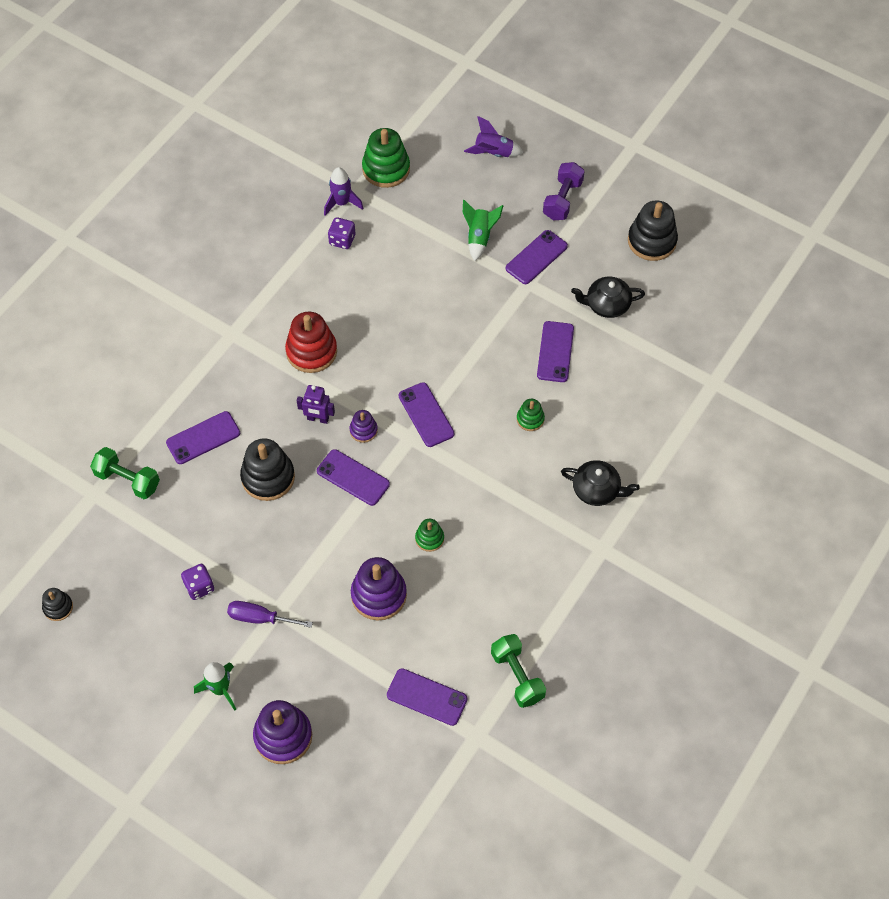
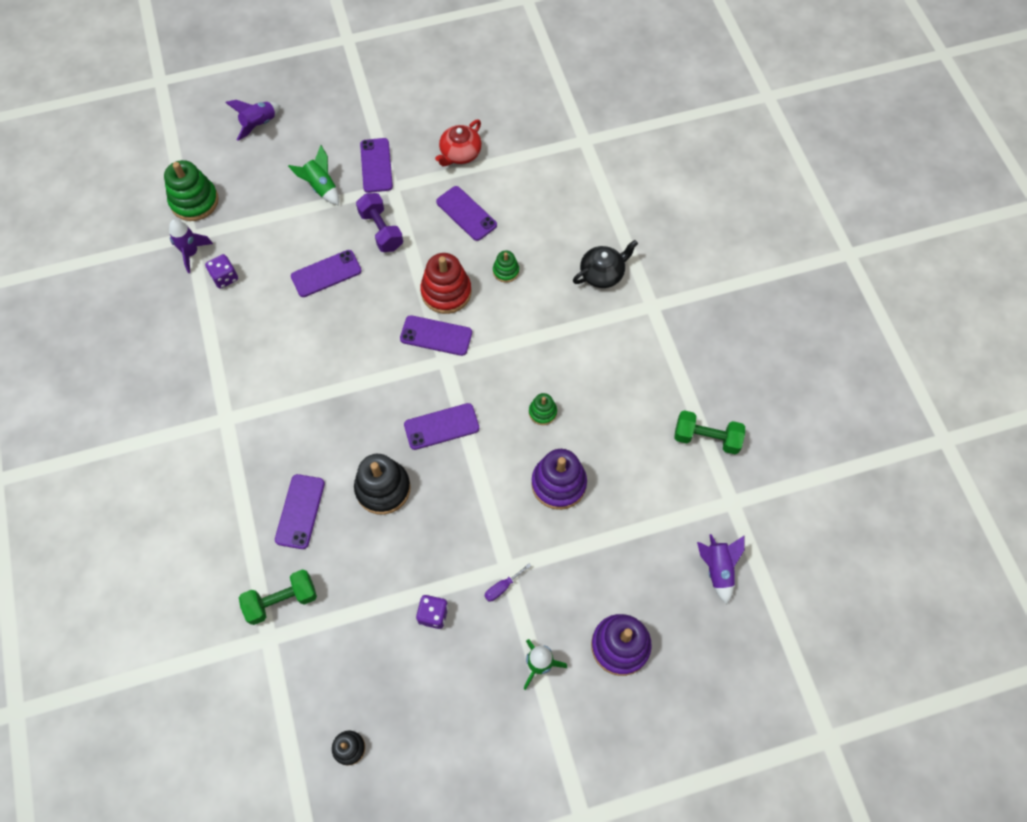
camera: 50 degrees left, 5 degrees up
purple screwdriver [227,601,313,628] -> purple screwdriver [484,564,531,602], size x0.63
red stacking toy [285,312,337,373] -> red stacking toy moved to [420,253,472,314]
purple robot [297,385,335,424] -> none
purple stacking toy [349,410,378,443] -> none
purple phone [387,668,467,726] -> purple phone moved to [291,250,362,297]
purple dumbbell [543,162,585,220] -> purple dumbbell moved to [356,193,403,252]
black teapot [571,277,645,318] -> red teapot [435,120,482,166]
black stacking toy [628,200,678,261] -> none
none -> purple rocket [697,534,745,605]

